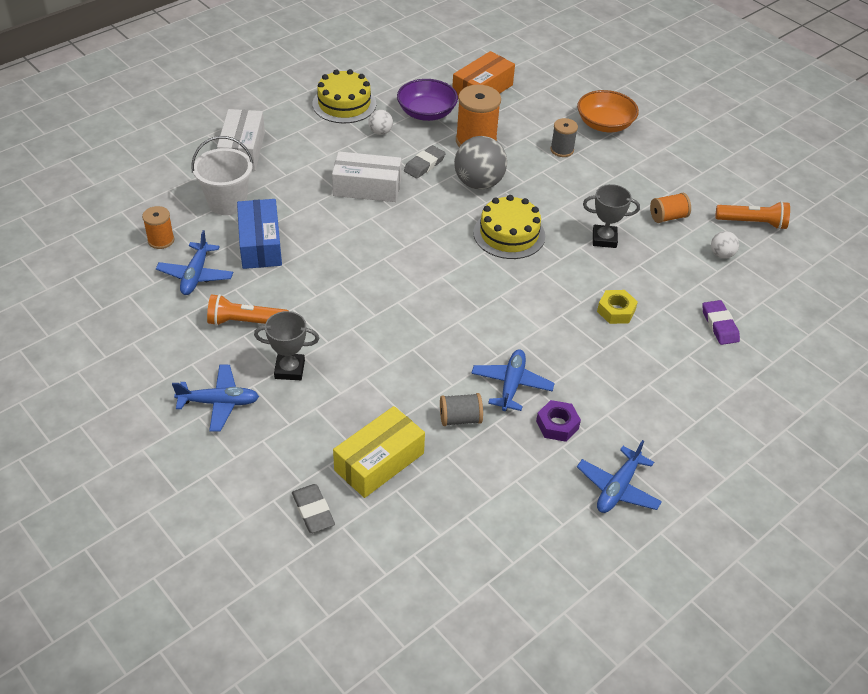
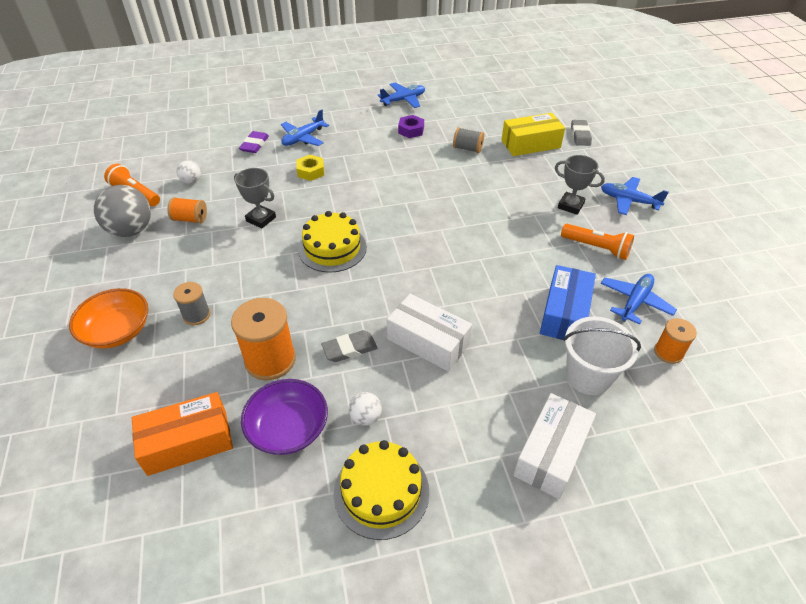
camera: 150 degrees left, 0 degrees up
grey ball [454,136,507,190] -> grey ball moved to [94,185,151,237]
blue plane [471,349,555,411] -> blue plane moved to [281,110,329,146]

